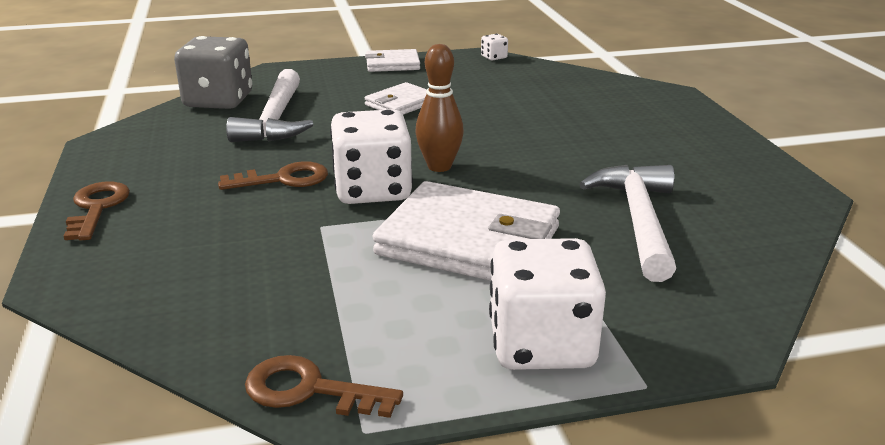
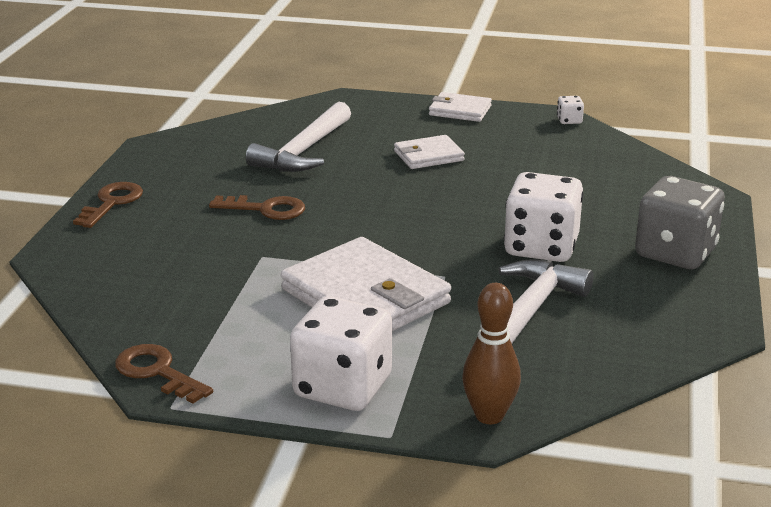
camera: 25 degrees right, 0 degrees up
grey dice [174,36,252,109] -> grey dice moved to [635,176,725,269]
white dice [330,109,413,204] -> white dice moved to [504,172,584,262]
brown bowling pin [415,44,464,172] -> brown bowling pin moved to [462,283,521,424]

